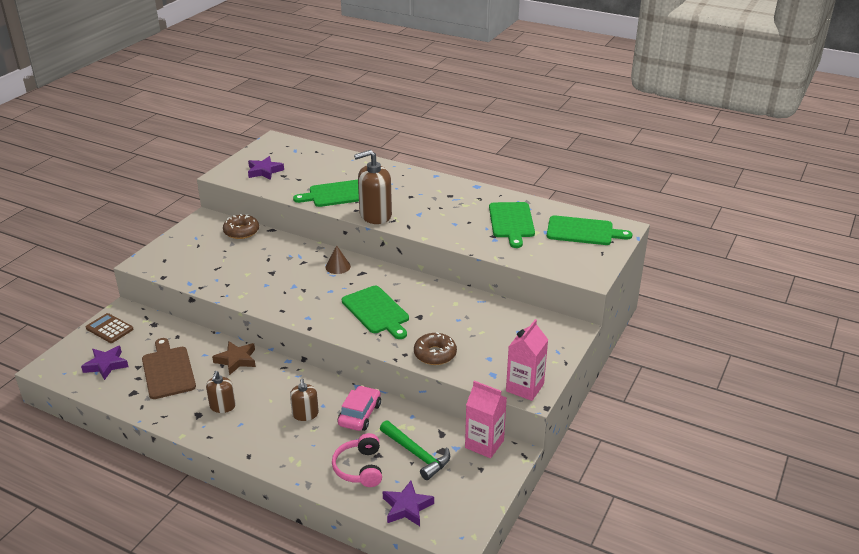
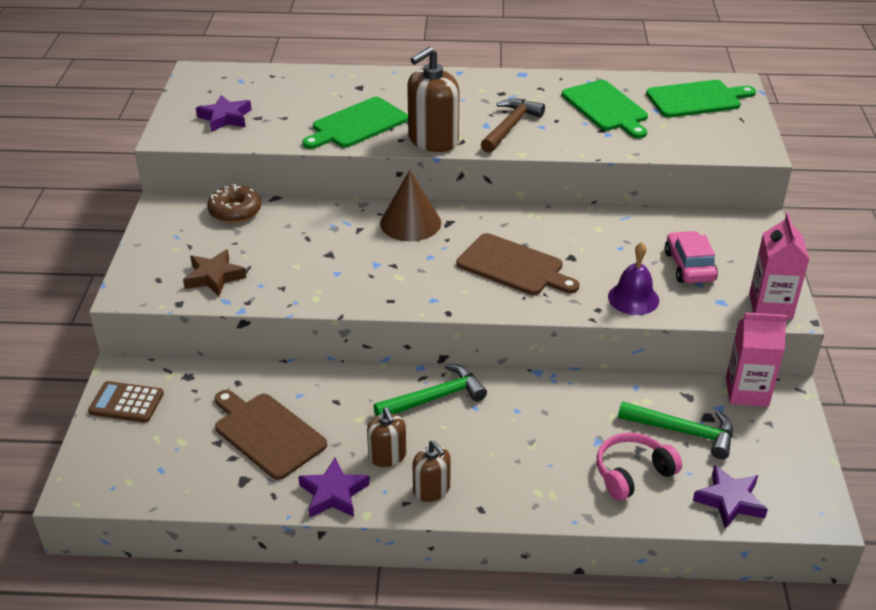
camera: 25 degrees left, 5 degrees up
purple star [81,345,129,380] -> purple star moved to [298,458,369,518]
brown star [212,341,256,375] -> brown star moved to [183,249,247,296]
brown soap dispenser [290,379,319,421] -> brown soap dispenser moved to [413,440,451,502]
brown cone [325,245,351,274] -> brown cone [380,170,441,241], size x1.71
pink headphones [332,433,382,487] -> pink headphones turned 90 degrees clockwise [597,433,682,501]
pink car [338,385,381,431] -> pink car moved to [665,231,718,283]
green cutting board [342,286,409,339] -> brown cutting board [457,233,579,295]
brown donut [414,332,457,365] -> purple bell [608,242,659,315]
none -> green hammer [373,364,487,416]
none -> brown hammer [481,99,545,153]

